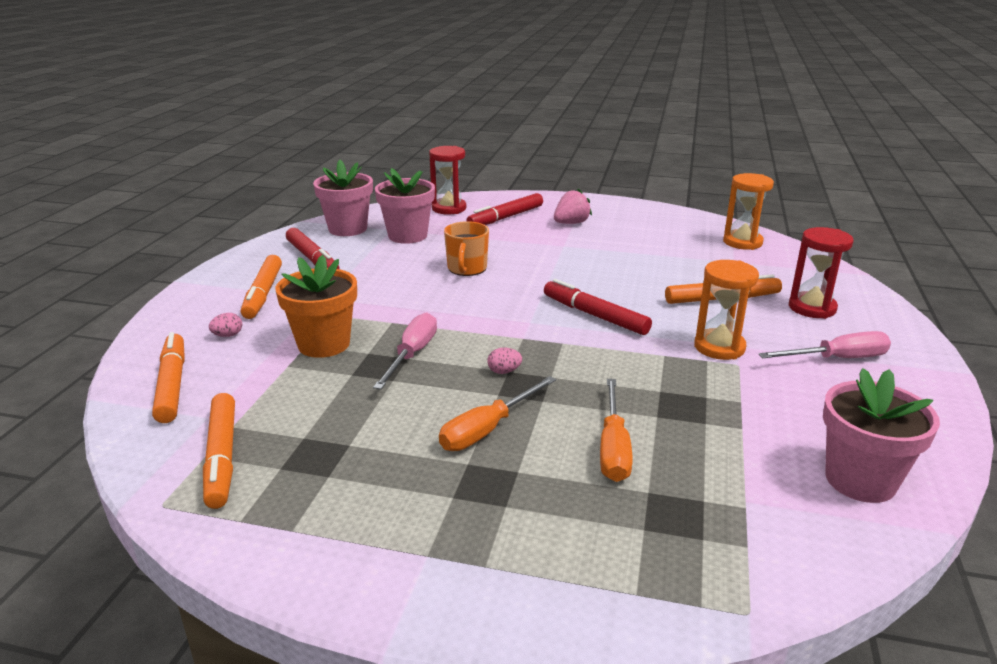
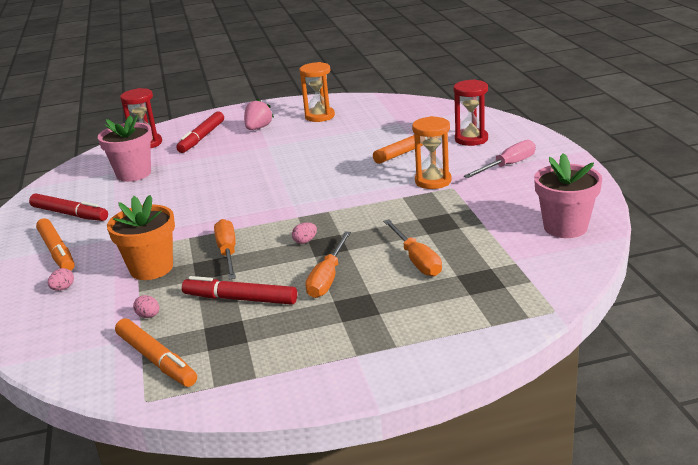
camera: 25 degrees left, 0 degrees up
orange marker [152,332,185,423] -> none
pink flower pot [313,160,373,236] -> none
pink screwdriver [373,312,437,389] -> orange screwdriver [214,219,236,280]
orange mug [444,221,489,276] -> none
red marker [544,279,652,335] -> red marker moved to [182,276,297,305]
orange hourglass [723,173,774,250] -> orange hourglass moved to [299,62,335,122]
none -> pink egg [133,295,159,318]

